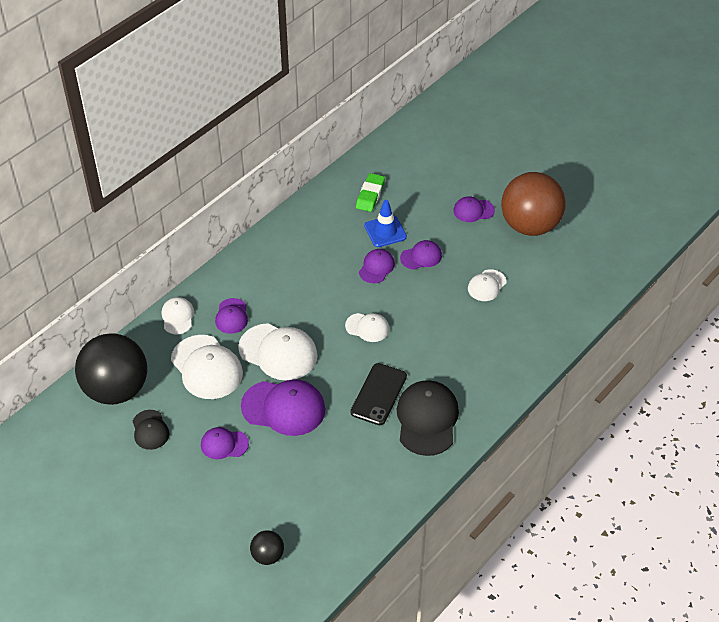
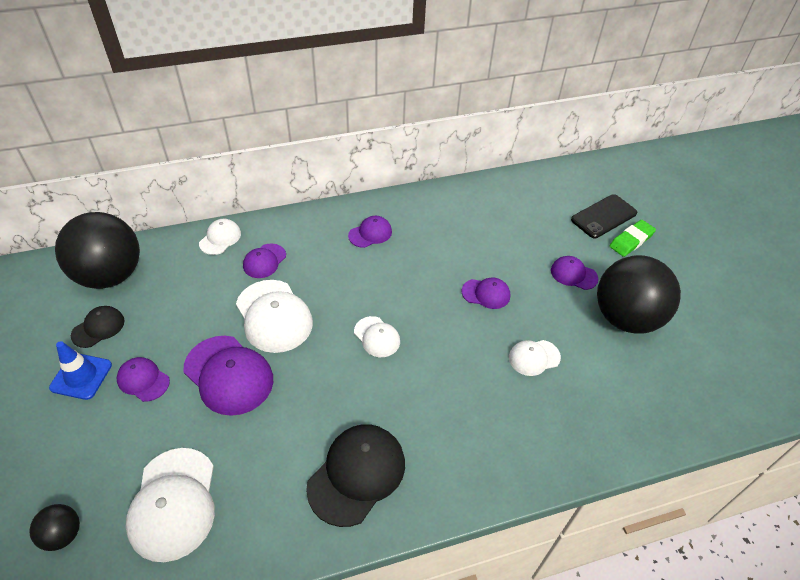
camera: 30 degrees right, 0 degrees up
black cap [133,410,169,450] -> black cap turned 150 degrees counterclockwise [71,306,124,348]
white cap [171,335,243,399] -> white cap moved to [126,448,215,562]
black phone [350,363,407,425] -> black phone moved to [571,194,637,238]
green eraser [356,173,385,212] -> green eraser moved to [609,220,656,257]
purple cap [359,249,395,283] -> purple cap moved to [348,216,392,248]
blue traffic cone [364,200,407,247] -> blue traffic cone moved to [49,341,112,400]
brown ball [501,172,566,236] -> black ball [597,255,681,334]

